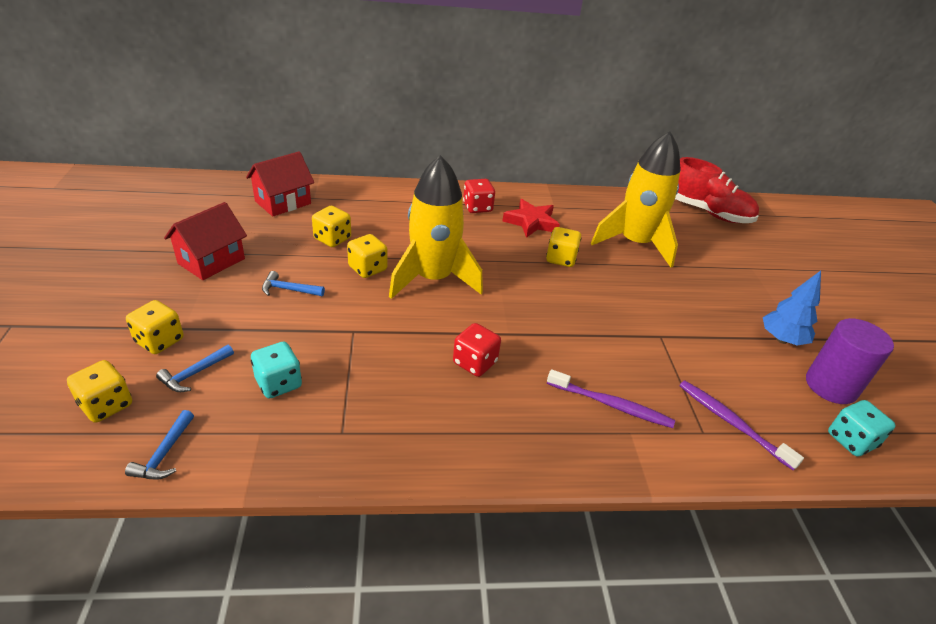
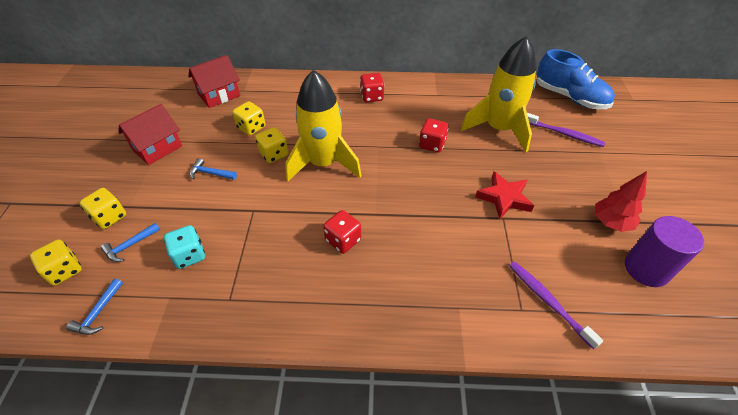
camera: 10 degrees right, 10 degrees up
red star [502,199,560,238] -> red star moved to [475,172,534,220]
yellow dice [546,227,581,267] -> red dice [419,118,449,152]
purple toothbrush [547,369,675,428] -> purple toothbrush moved to [527,113,605,147]
red shoe [675,157,759,223] -> blue shoe [537,49,615,109]
blue tree [763,271,821,346] -> red tree [595,171,647,232]
turquoise dice [828,400,896,456] -> none

